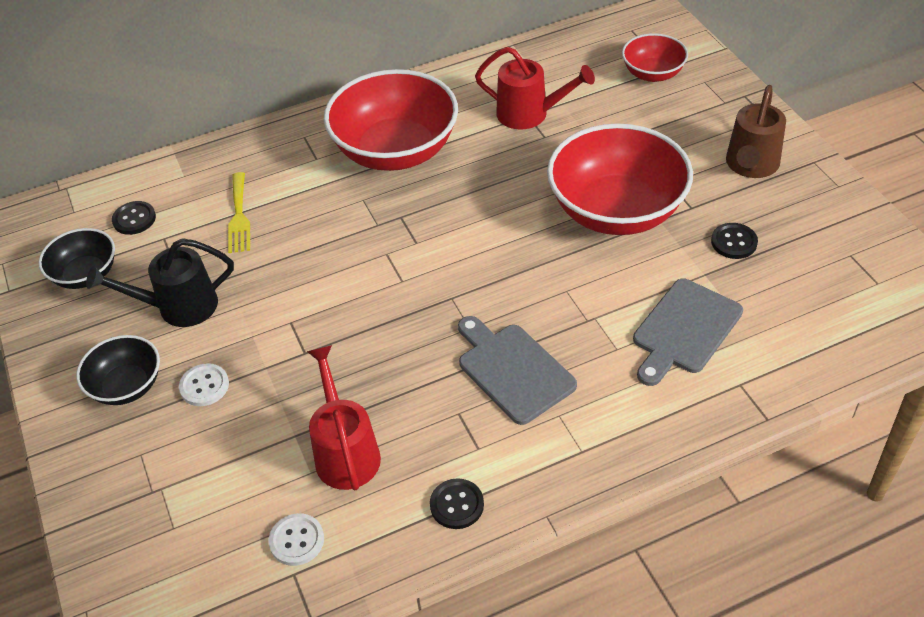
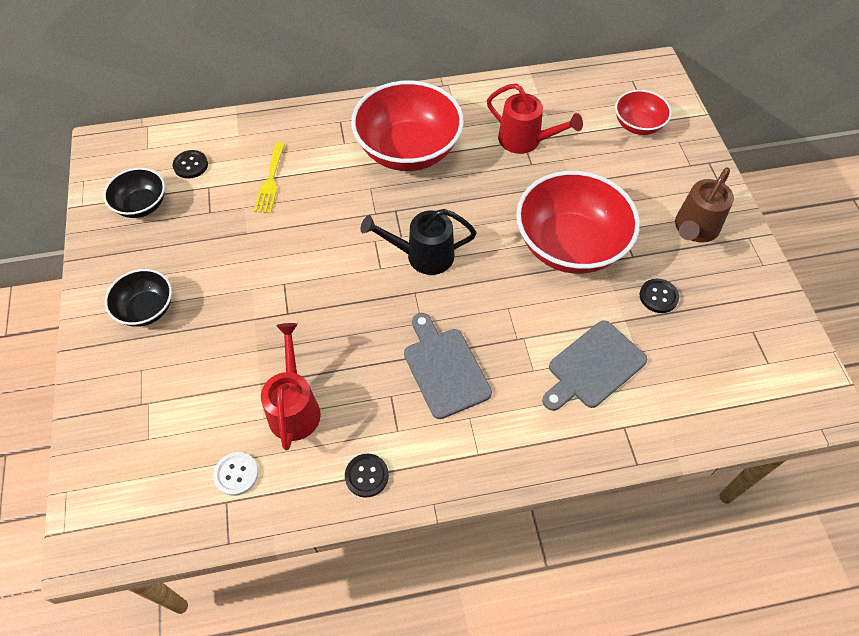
camera: 10 degrees right, 10 degrees up
black watering can [86,238,234,327] -> black watering can moved to [360,209,477,275]
white button [179,363,229,406] -> none

